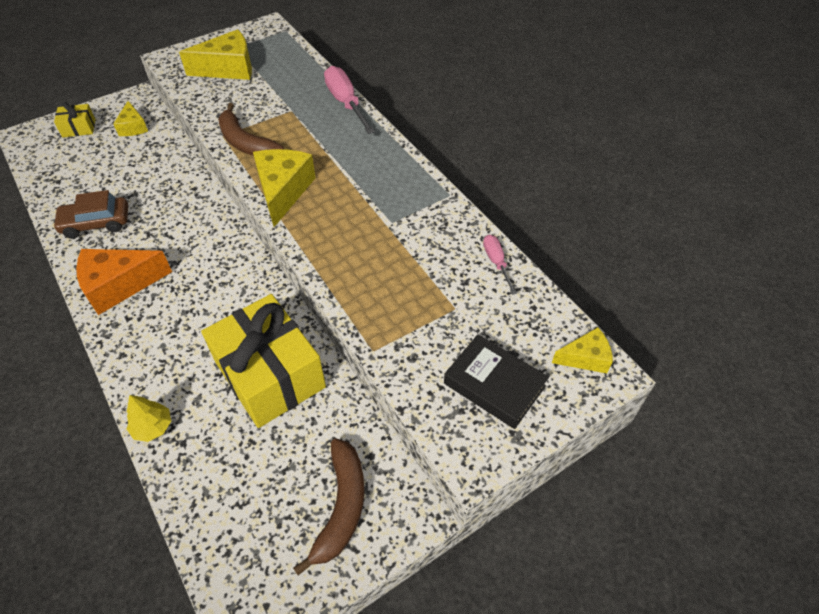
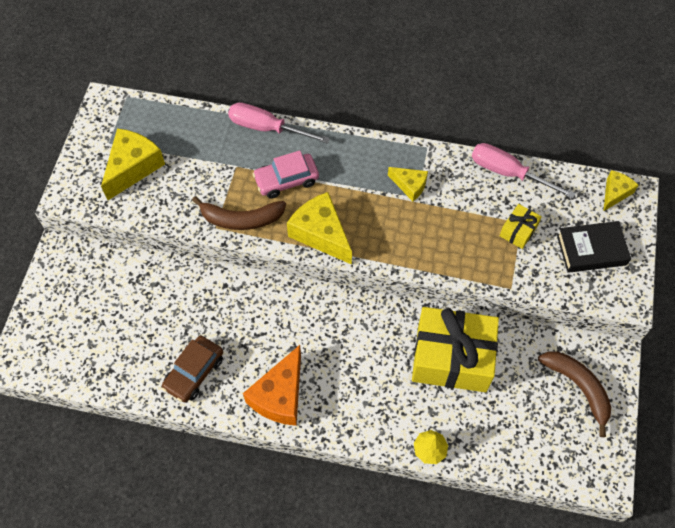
camera: 45 degrees left, 10 degrees up
yellow gift [54,102,96,138] -> yellow gift moved to [500,204,542,249]
yellow cheese [113,101,148,136] -> yellow cheese moved to [388,167,428,201]
pink screwdriver [483,234,517,295] -> pink screwdriver [472,143,576,199], size x1.78
none -> pink car [253,150,319,199]

